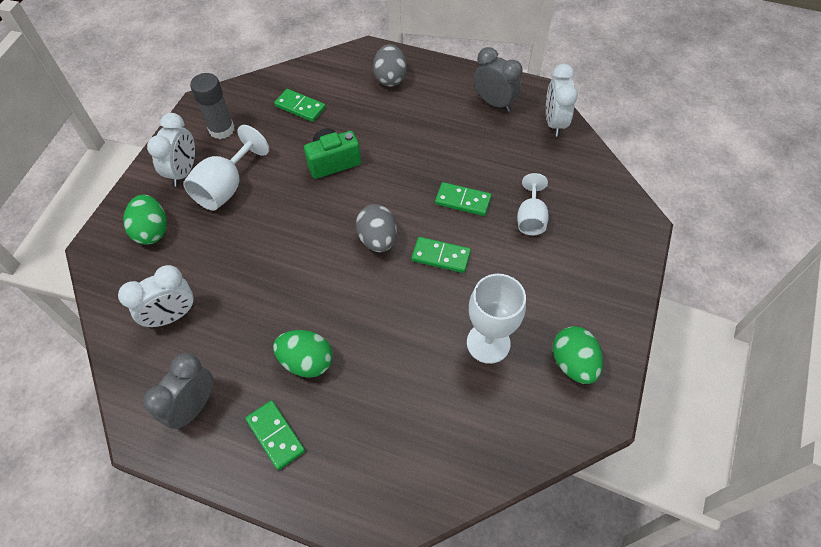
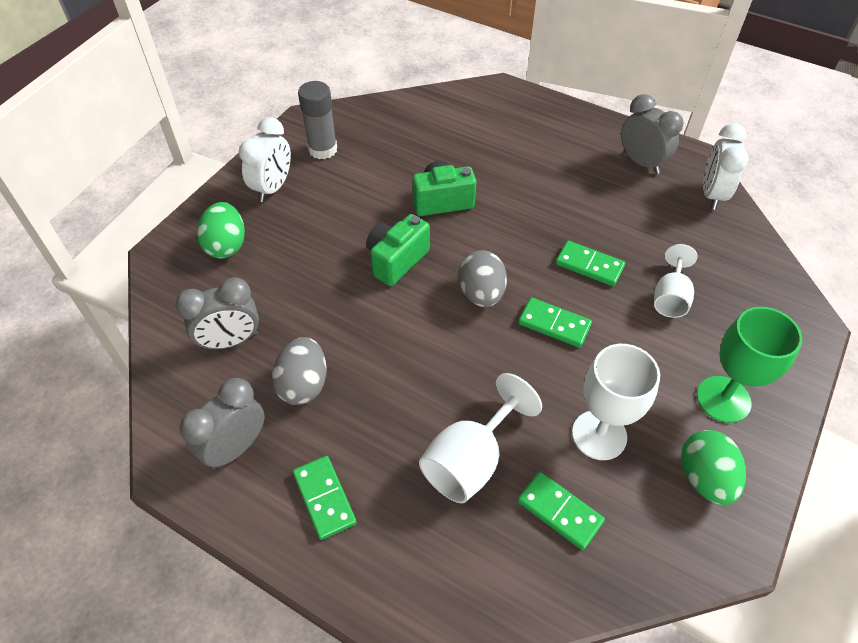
camera: 10 degrees right, 5 degrees down
white clock [118,265,195,328] -> grey clock [175,277,259,350]
white goblet [183,125,269,211] -> white goblet moved to [419,373,542,503]
green egg [273,330,333,378] -> none
green domino [274,89,325,122] -> green domino moved to [517,472,605,550]
grey egg [373,44,407,87] -> grey egg moved to [272,337,327,405]
none -> green camera [366,214,430,286]
none -> green goblet [697,307,802,423]

